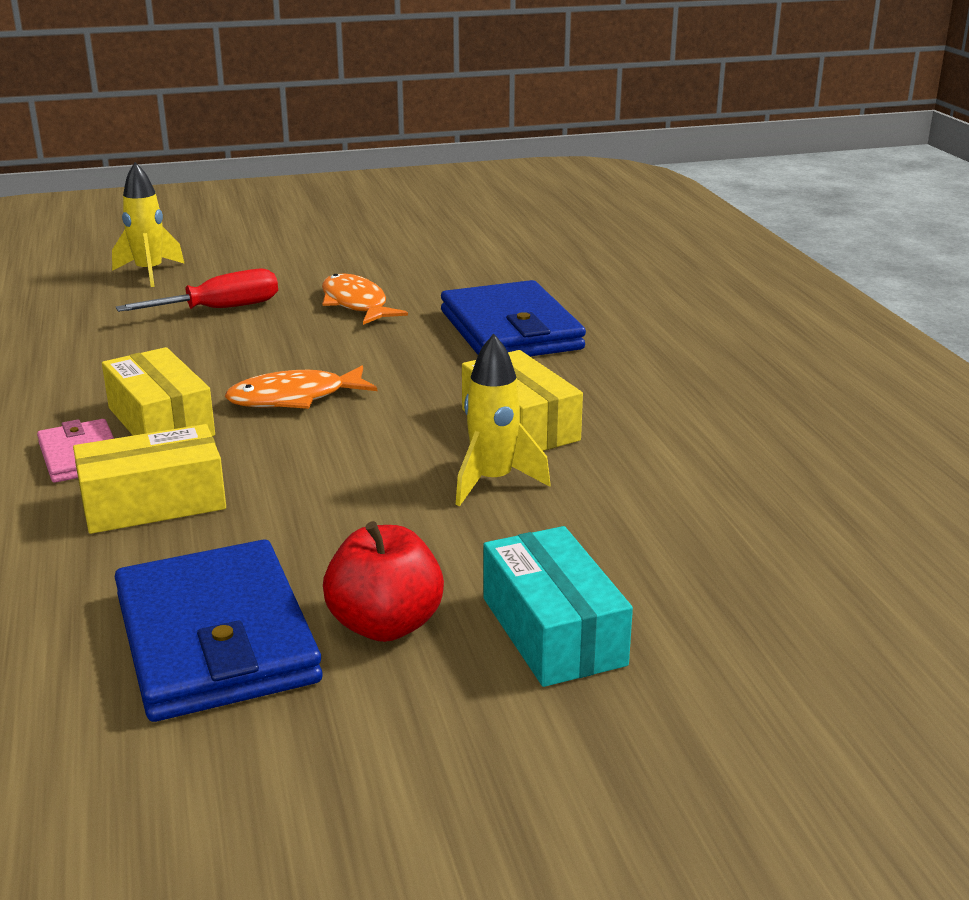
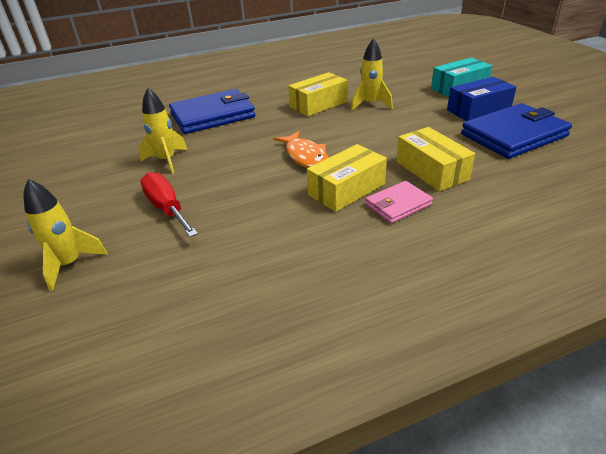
camera: 95 degrees left, 10 degrees up
orange fish [322,274,408,325] -> yellow rocket [139,88,187,174]
red apple [323,521,444,642] -> blue box [447,77,516,121]

